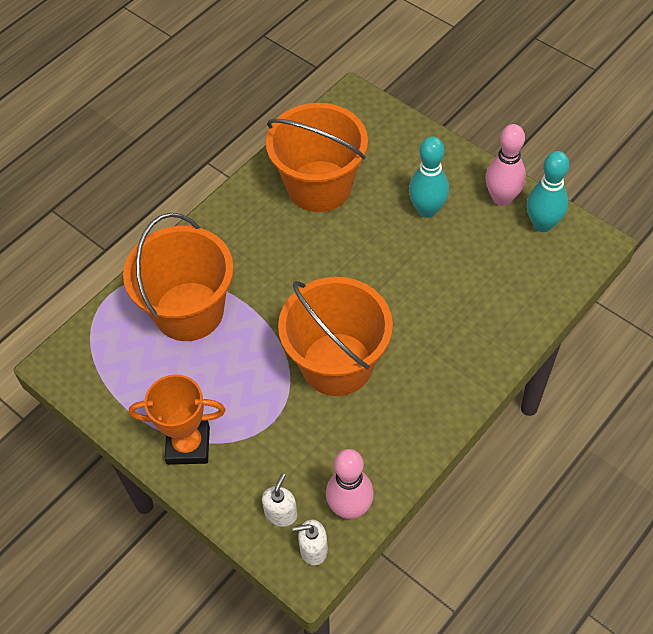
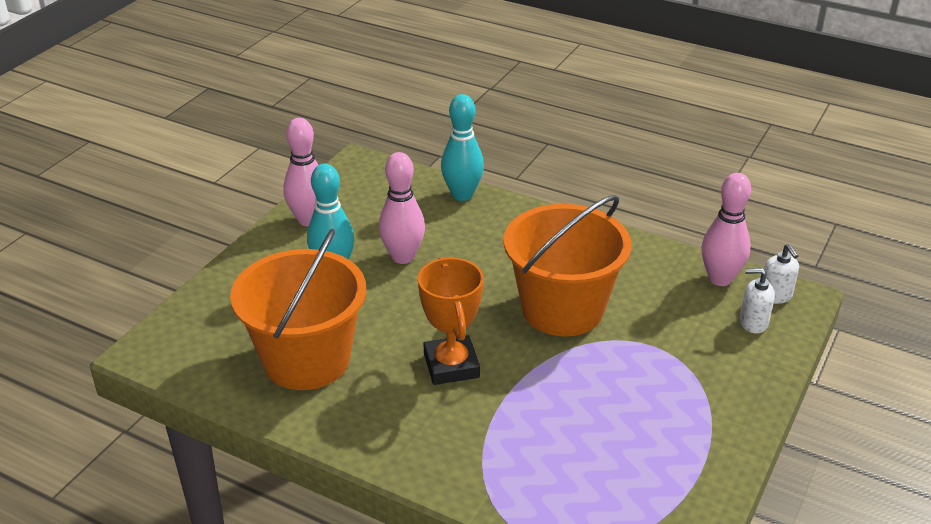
camera: 105 degrees left, 20 degrees down
orange bucket [123,213,234,341] -> none
orange trophy [129,374,226,465] -> orange trophy moved to [418,257,484,385]
turquoise bowling pin [527,151,569,232] -> turquoise bowling pin moved to [441,94,484,201]
none -> pink bowling pin [379,152,425,264]

